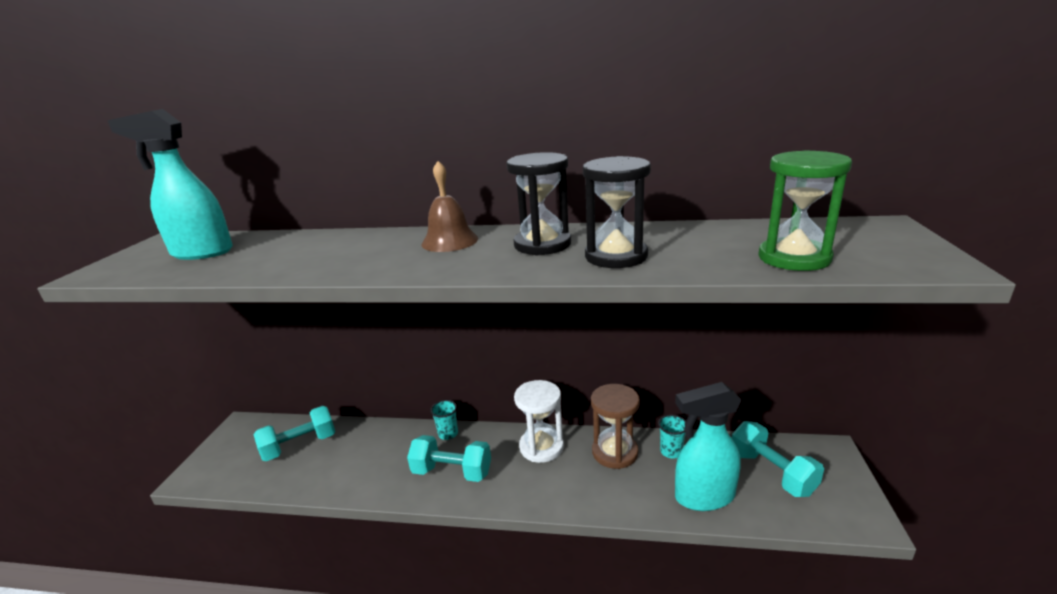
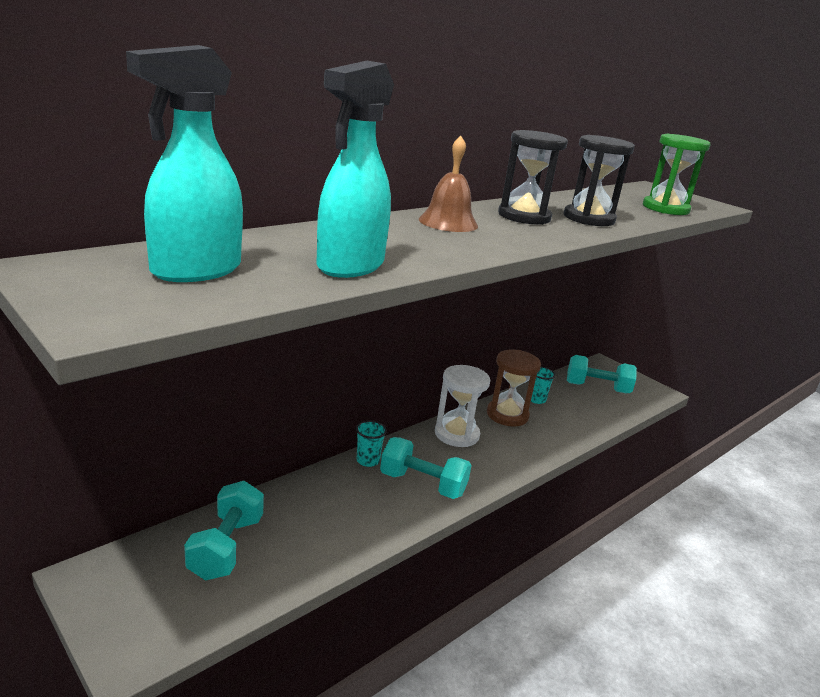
camera: 55 degrees left, 0 degrees up
turquoise dumbbell [407,435,491,482] -> turquoise dumbbell turned 60 degrees clockwise [380,437,472,499]
turquoise spray bottle [675,382,742,511] -> turquoise spray bottle moved to [316,61,394,278]

